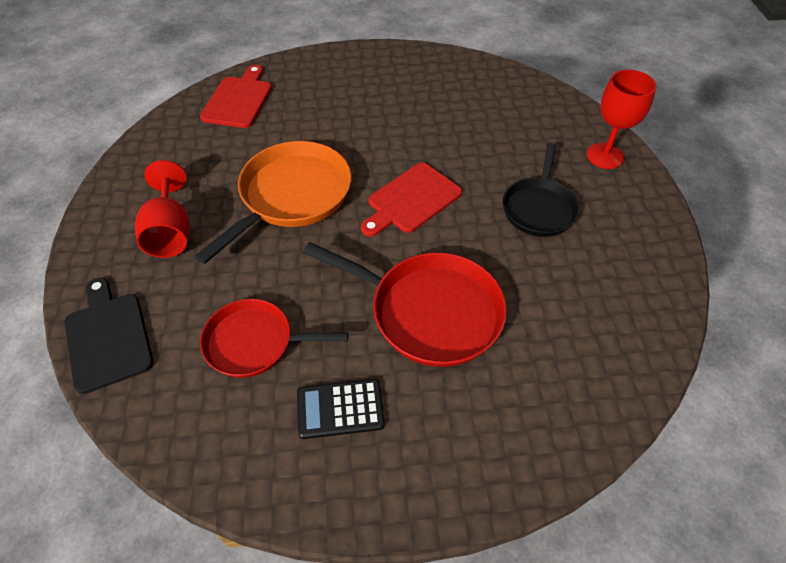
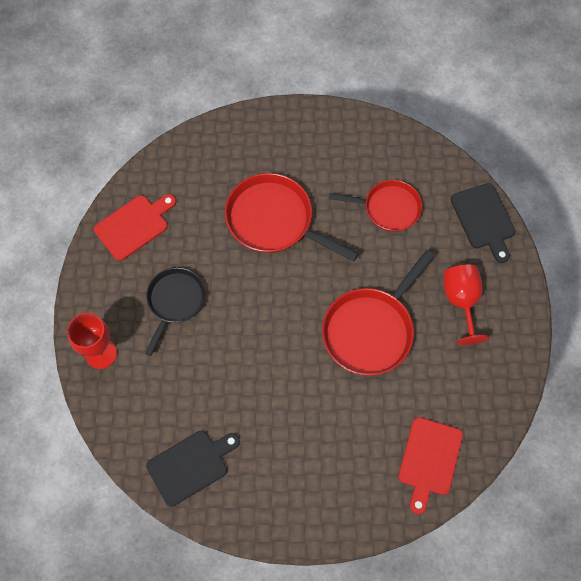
camera: 175 degrees left, 15 degrees up
orange pan [194,141,351,264] -> red pan [322,250,435,376]
black calculator [297,379,385,439] -> none
red cutting board [361,163,462,237] -> red cutting board moved to [94,194,176,261]
none -> black cutting board [146,431,240,507]

